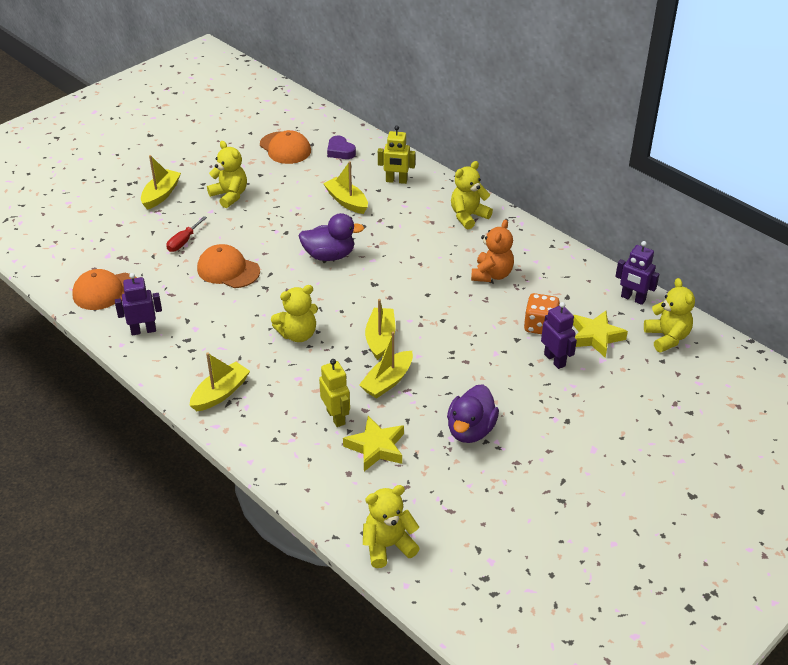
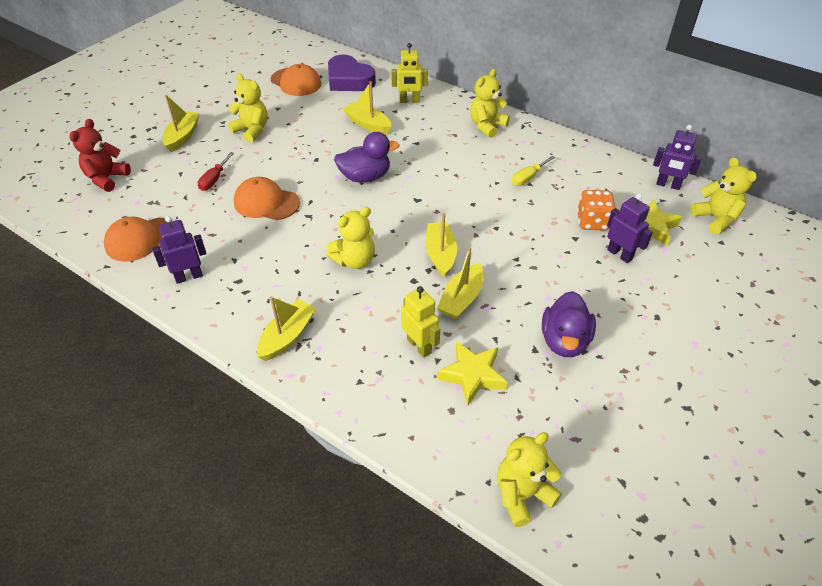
camera: 10 degrees left, 5 degrees up
purple heart [327,136,356,159] -> purple heart [328,54,376,91], size x1.73
orange teddy bear [471,220,514,282] -> yellow screwdriver [512,156,555,186]
none -> red teddy bear [69,119,131,192]

